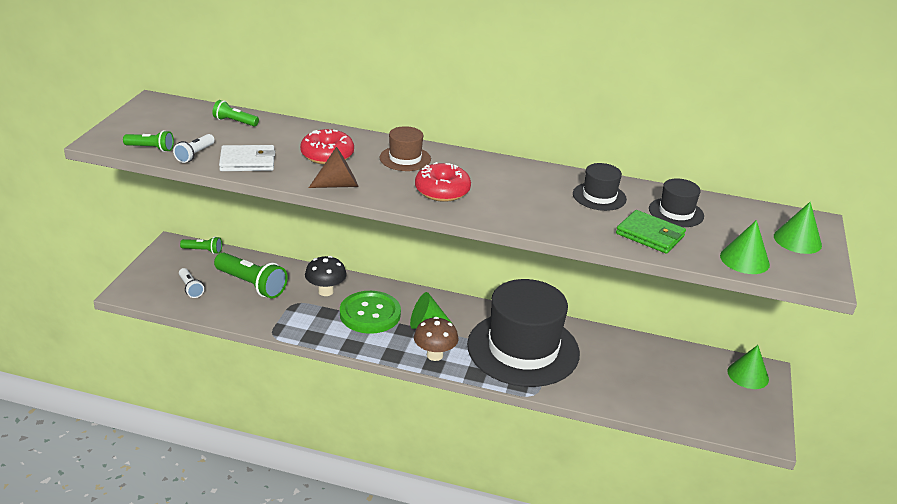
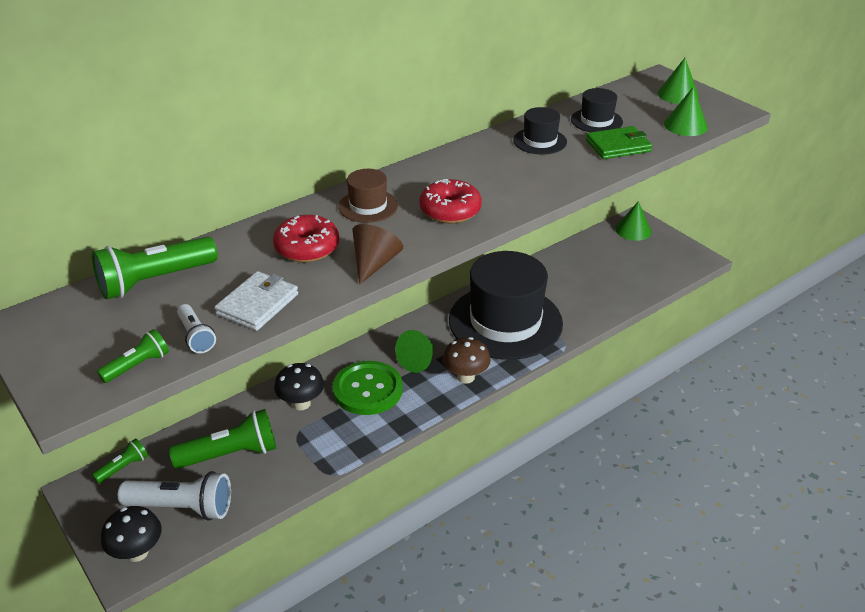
camera: 50 degrees left, 5 degrees up
white flashlight [179,268,204,298] -> white flashlight [118,471,231,521], size x1.90
green flashlight [212,100,259,126] -> green flashlight [92,237,218,299], size x1.90
none -> black mushroom [101,506,162,562]

